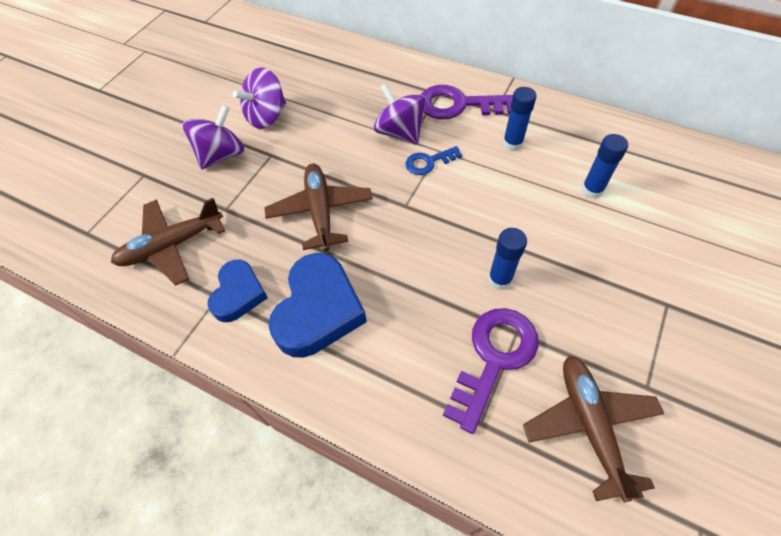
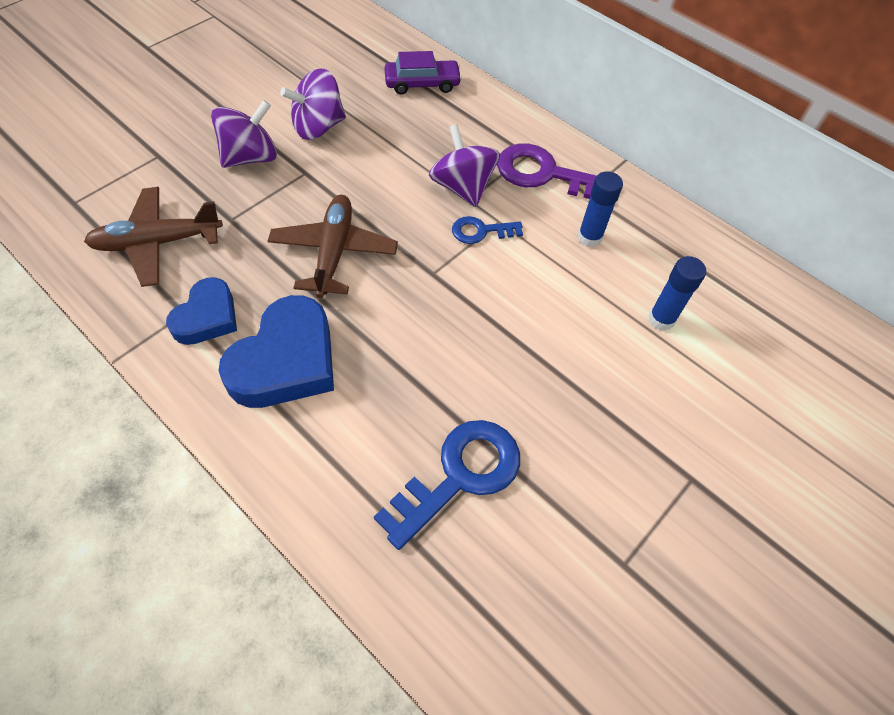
camera: 10 degrees right, 0 degrees up
purple key [443,308,539,434] -> blue key [374,420,520,550]
blue glue stick [488,228,527,290] -> none
brown plane [523,356,664,503] -> none
none -> purple car [384,51,462,95]

